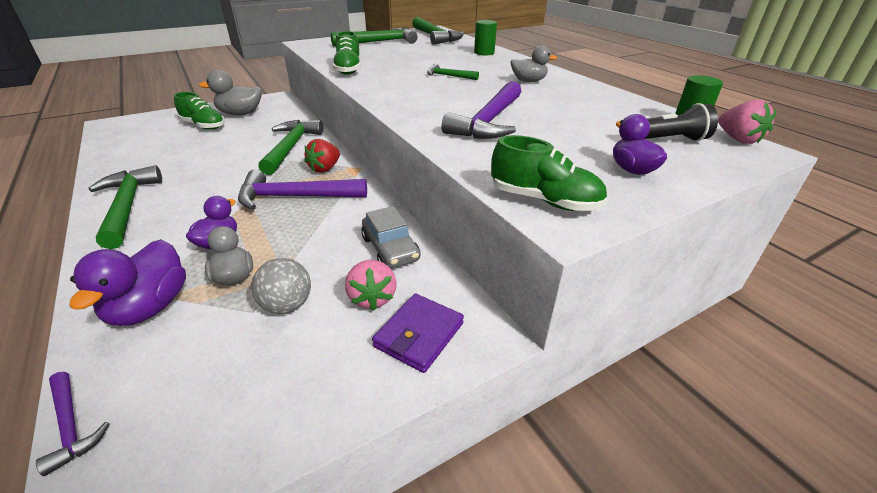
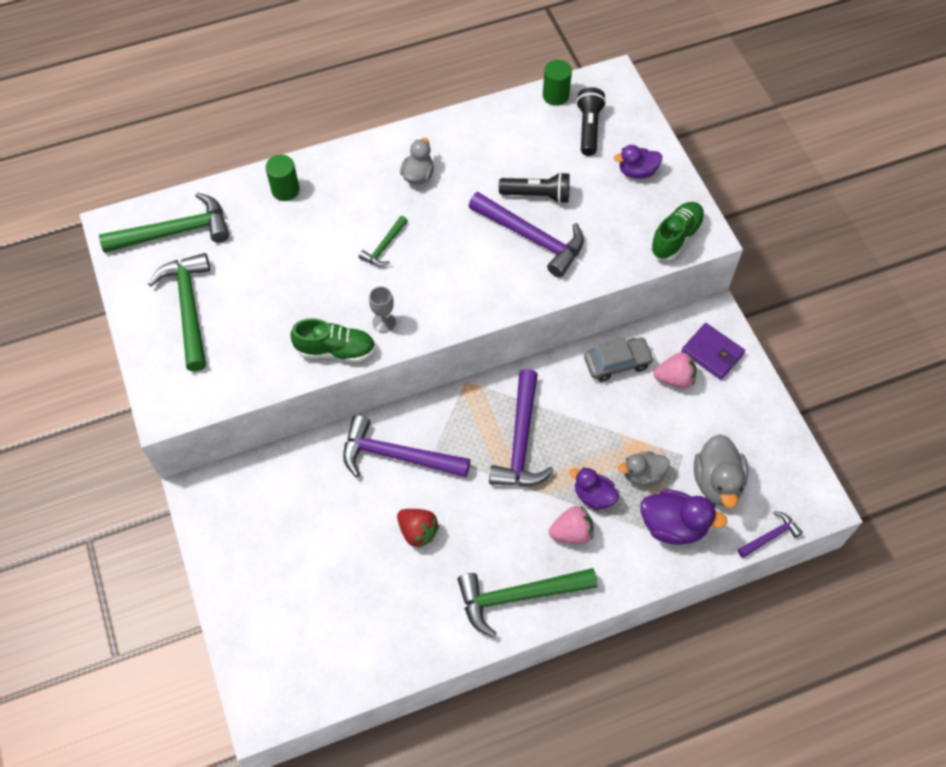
camera: 80 degrees left, 25 degrees up
green shoe [174,92,225,130] -> none
grey duck [199,70,262,115] -> grey duck moved to [694,434,748,508]
grey ball [252,258,311,314] -> none
green hammer [258,120,323,175] -> purple hammer [343,415,470,477]
red strawberry [304,139,340,173] -> red strawberry moved to [397,509,439,548]
pink strawberry [718,100,776,144] -> pink strawberry moved to [548,506,594,545]
none -> grey goblet [369,286,396,333]
none -> black flashlight [499,172,570,204]

